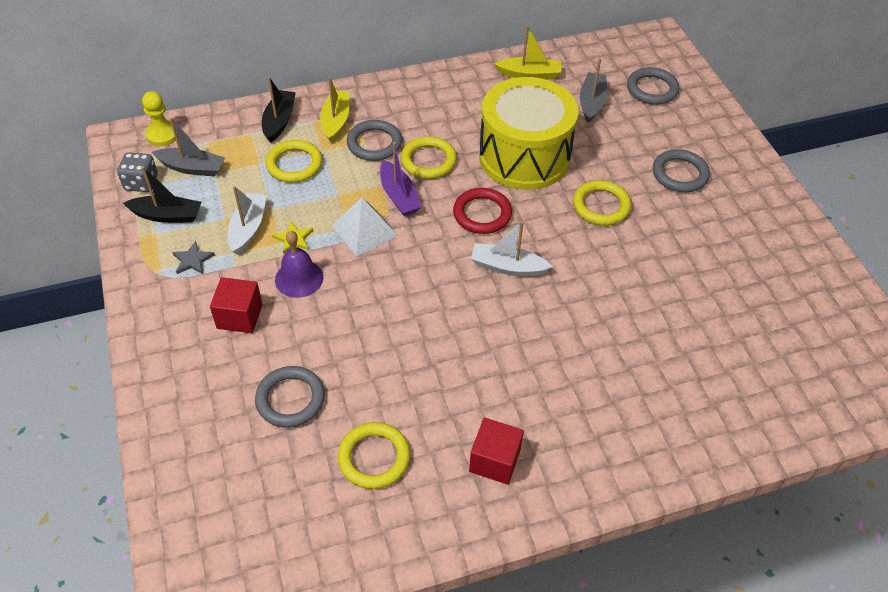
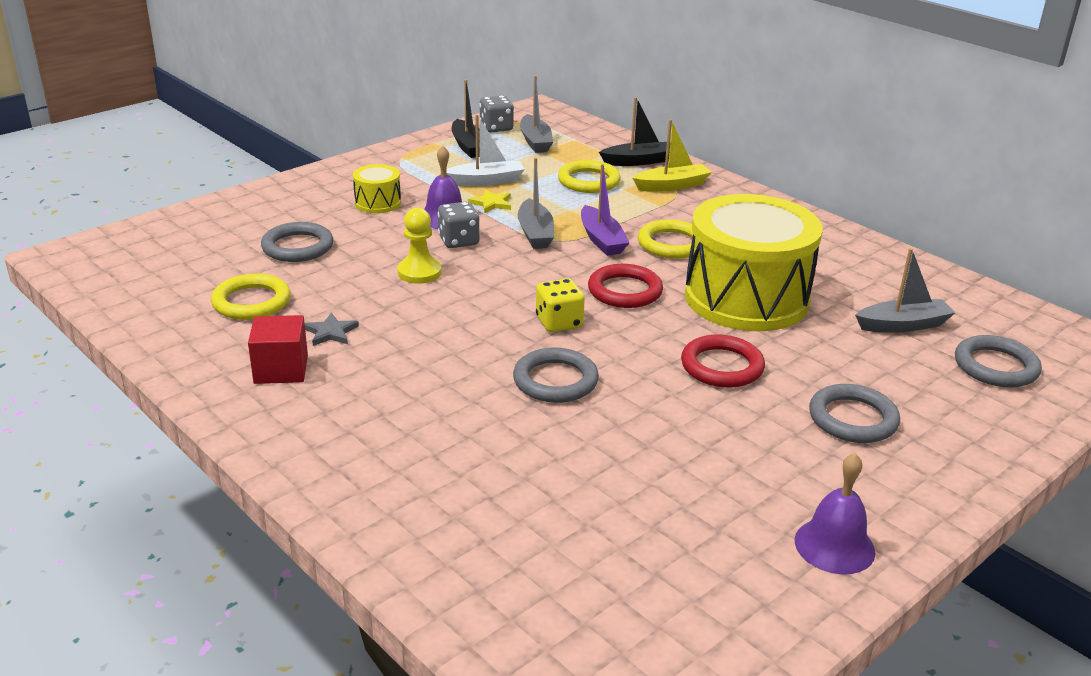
camera: 65 degrees right, 20 degrees down
yellow pawn [142,91,178,146] -> yellow pawn moved to [397,208,442,284]
grey star [172,241,215,274] -> grey star moved to [305,313,359,346]
red cube [210,277,263,333] -> yellow drum [353,164,401,213]
white pyramid [332,197,398,256] -> grey boat [518,158,554,249]
grey ring [347,120,402,161] -> grey ring moved to [513,348,599,403]
purple boat [380,142,421,216] -> purple boat turned 60 degrees counterclockwise [581,164,630,256]
white boat [471,221,553,276] -> yellow dice [536,278,585,332]
yellow boat [494,25,561,80] -> none
yellow ring [573,180,631,225] -> red ring [681,335,765,388]
none -> grey dice [438,202,480,248]
none -> purple bell [795,453,876,575]

